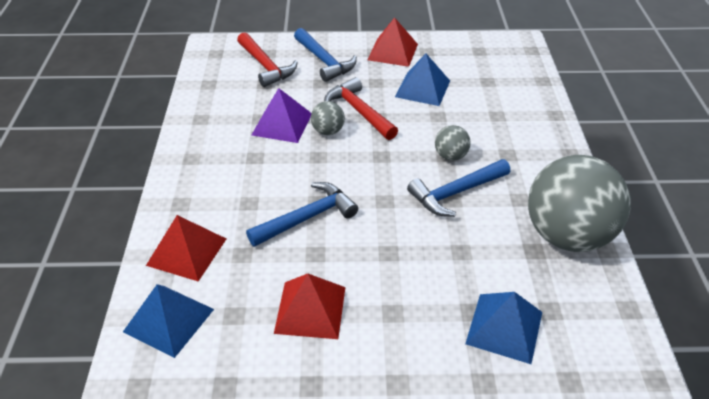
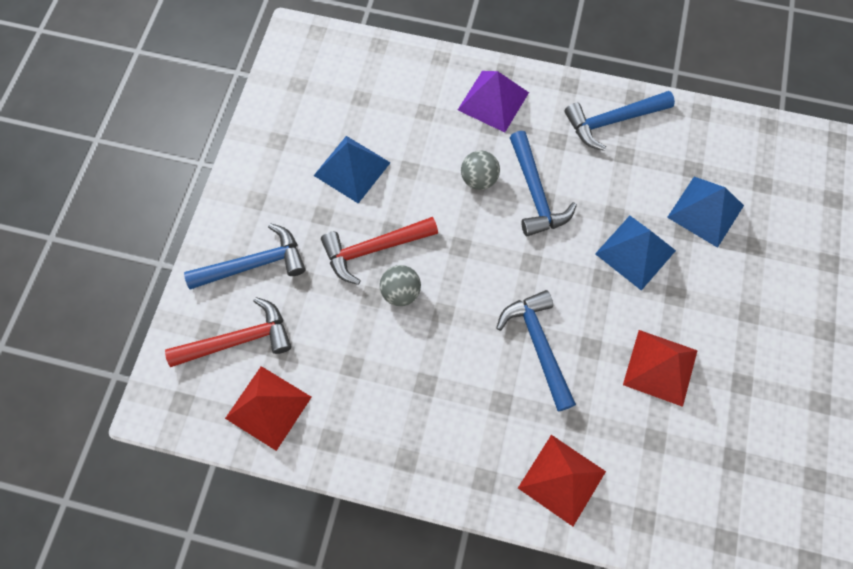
camera: 75 degrees left, 25 degrees up
blue pyramid [123,284,214,358] -> blue pyramid moved to [595,216,676,291]
purple pyramid [252,88,311,143] -> purple pyramid moved to [458,71,529,132]
red pyramid [367,17,418,67] -> red pyramid moved to [225,366,312,451]
grey ball [528,155,631,252] -> blue hammer [564,91,675,151]

